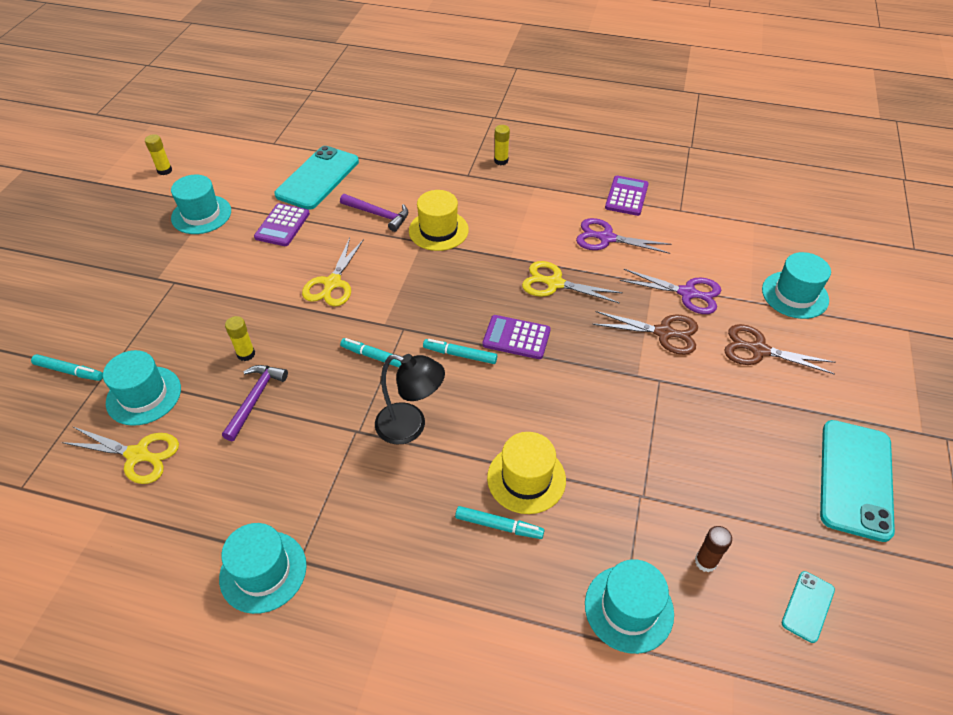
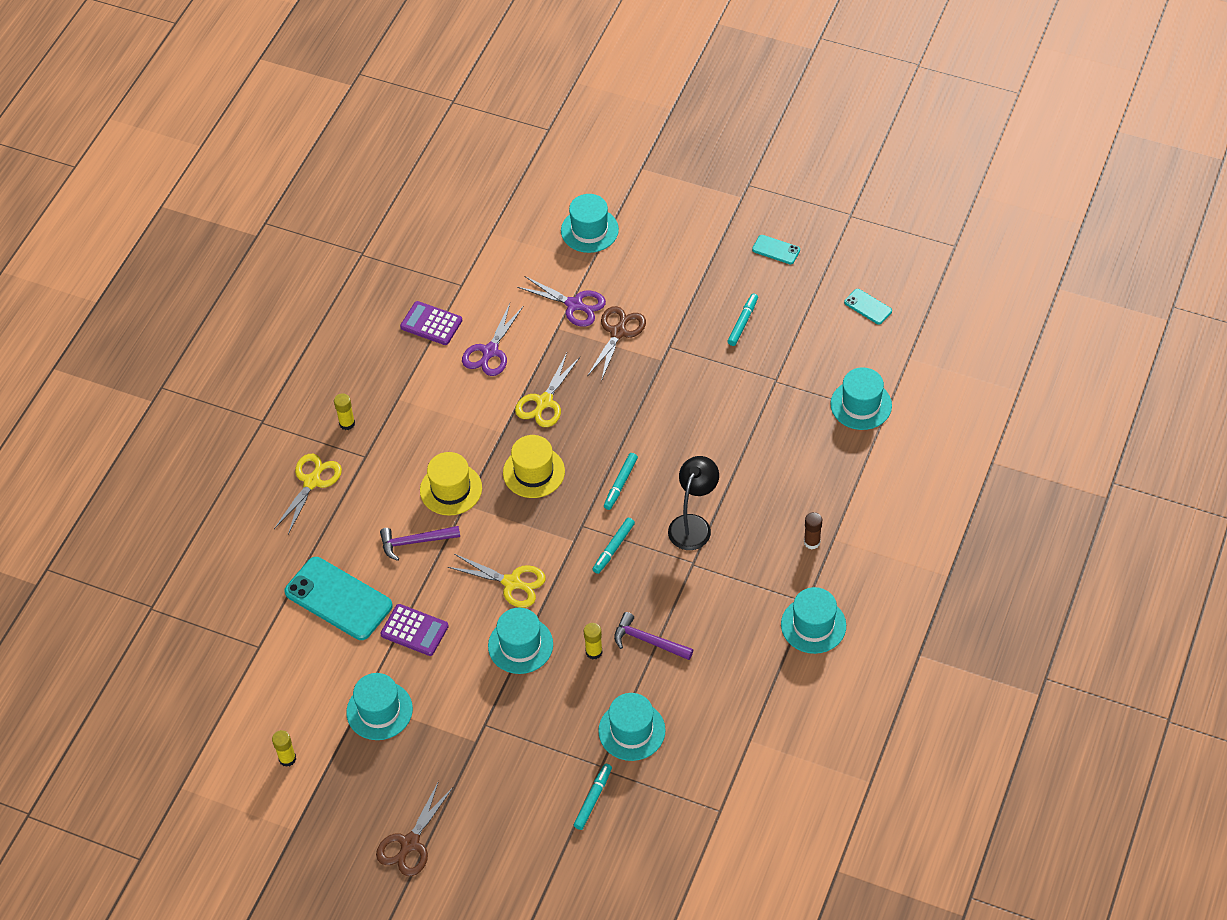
camera: 80 degrees left, 5 degrees up
yellow scissors [62,426,179,484] -> yellow scissors moved to [274,454,342,534]
purple hammer [340,194,408,232] -> purple hammer turned 135 degrees counterclockwise [380,526,460,561]
turquoise marker [455,506,544,539] -> turquoise marker moved to [728,293,758,346]
purple calculator [482,315,551,359] -> none
yellow hat [487,432,566,514] -> yellow hat moved to [503,435,565,498]
purple scissors [620,269,721,314] -> purple scissors turned 90 degrees clockwise [517,276,606,327]
brown glue stick [695,526,732,572] -> brown glue stick moved to [804,512,822,549]
brown scissors [724,324,836,375] -> brown scissors moved to [376,781,453,876]
turquoise phone [820,420,895,542] -> turquoise phone [752,235,800,264], size x0.48
none -> turquoise hat [488,608,553,674]

